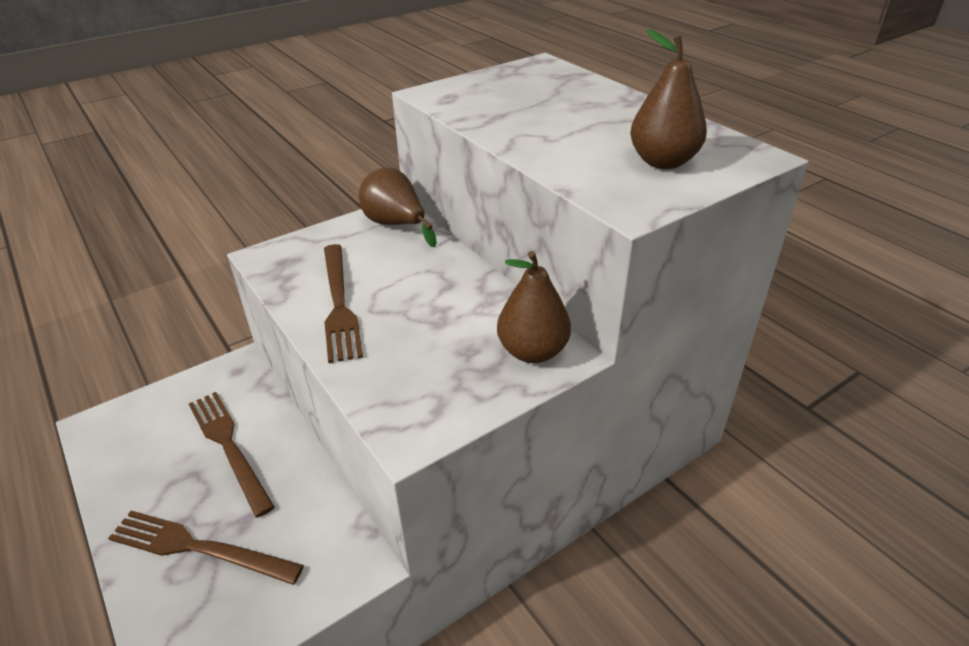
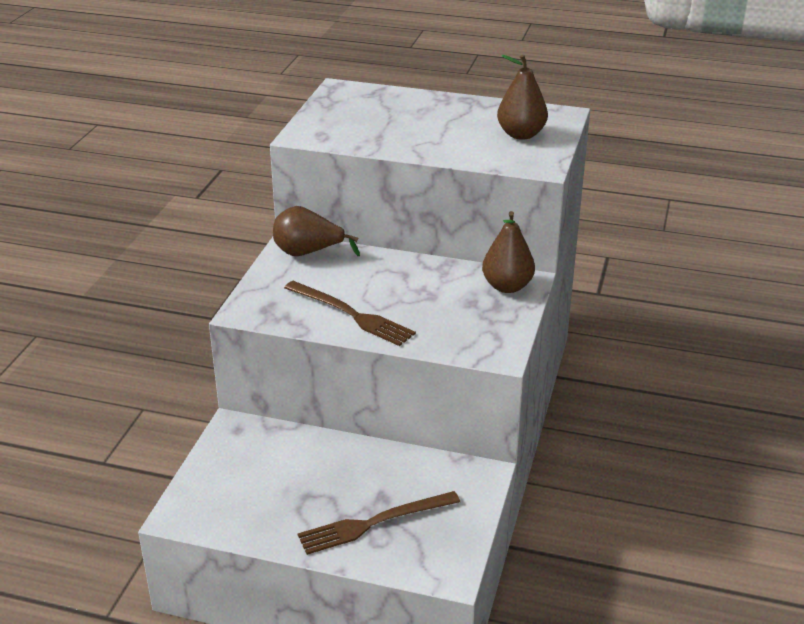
camera: 40 degrees left, 5 degrees down
brown fork [189,392,275,517] -> none

